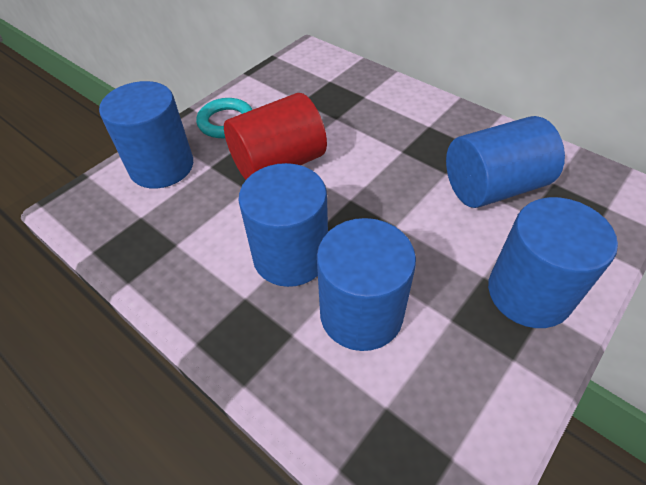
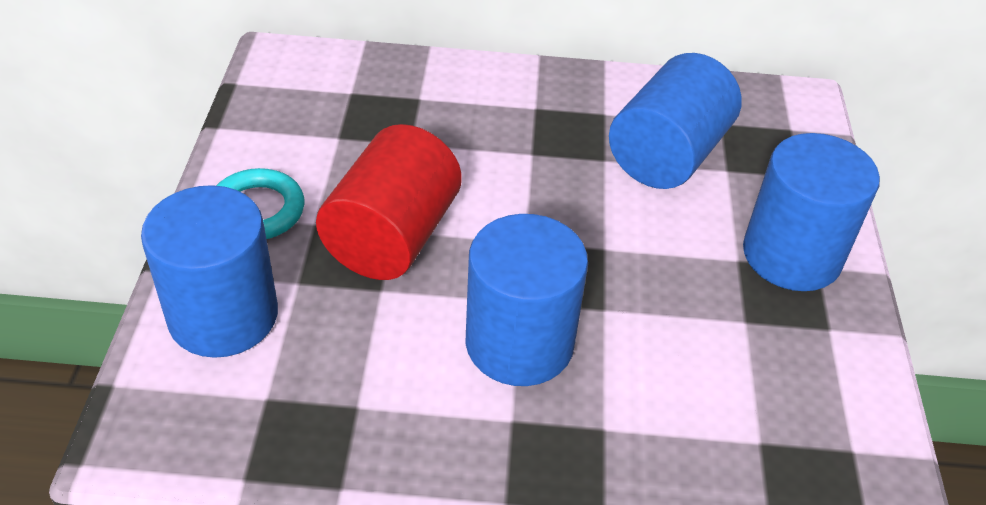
camera: 40 degrees left, 5 degrees down
blue cylinder [317,218,416,351] -> none

